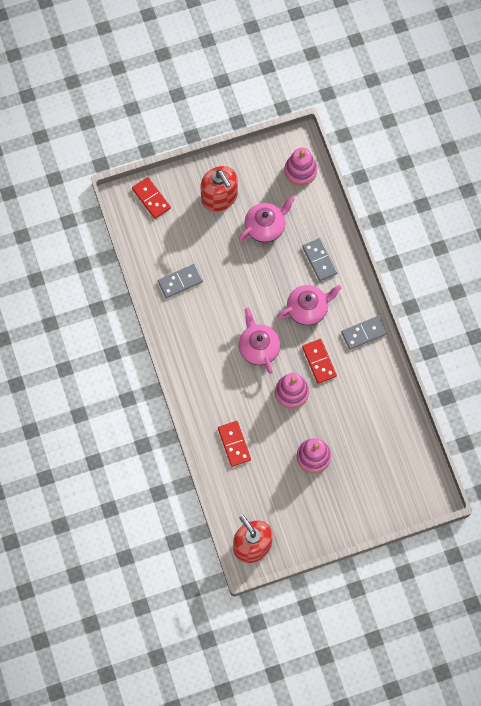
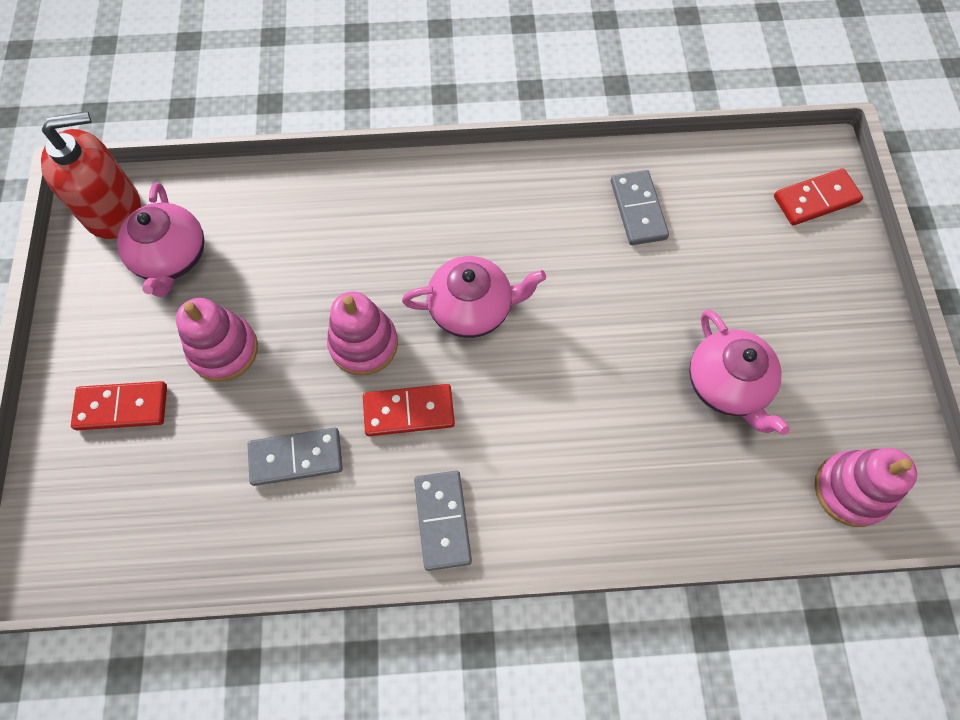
camera: 105 degrees right, 5 degrees down
red soap dispenser [200,166,238,211] -> none
red domino [218,421,251,467] -> red domino moved to [71,381,167,430]
pink teapot [278,285,342,325] -> pink teapot moved to [117,182,204,297]
grey domino [302,238,338,281] -> grey domino moved to [248,428,343,486]

